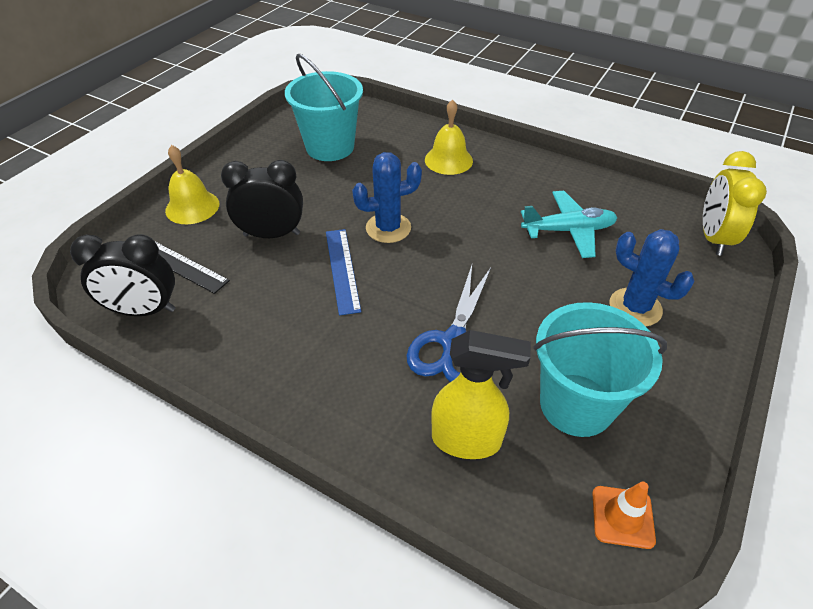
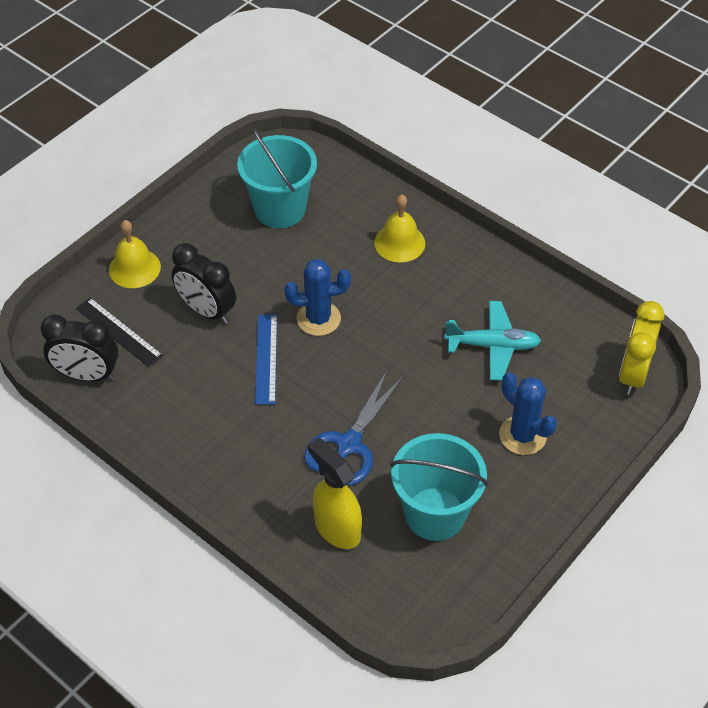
camera: 10 degrees right, 5 degrees up
black clock [221,160,303,238] -> black clock turned 150 degrees counterclockwise [171,243,236,324]
yellow spray bottle [431,330,531,459] -> yellow spray bottle turned 150 degrees counterclockwise [308,438,362,549]
orange traffic cone [592,481,656,549] -> none

